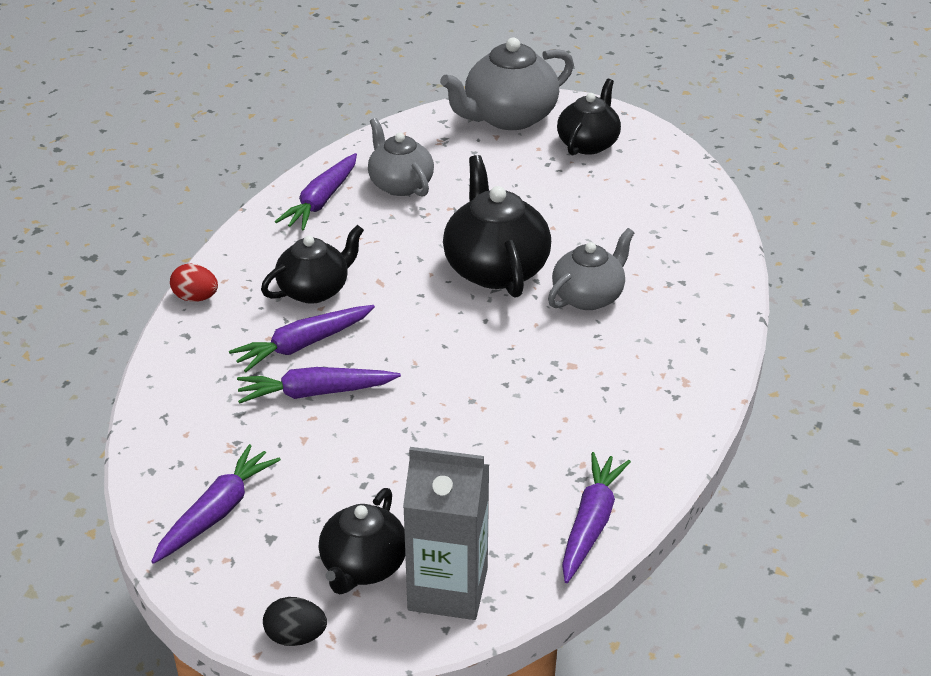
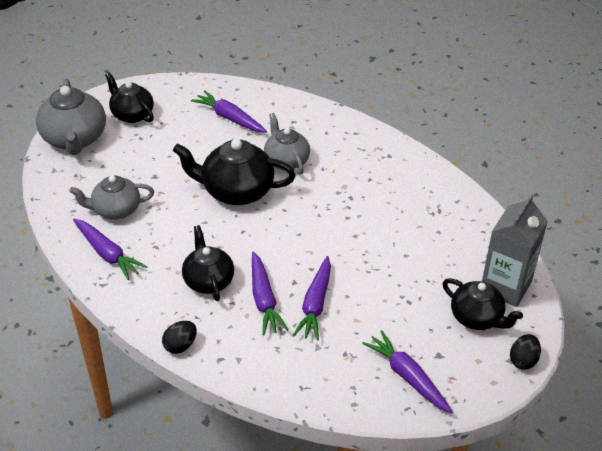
camera: 70 degrees left, 5 degrees up
red egg [170,264,218,302] -> black egg [162,321,197,354]
purple carrot [562,452,631,583] -> purple carrot moved to [191,90,267,133]

